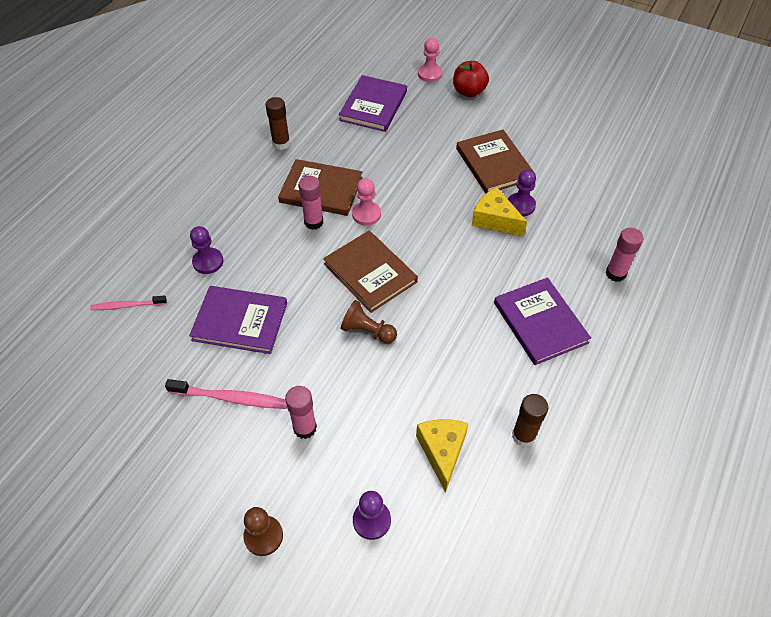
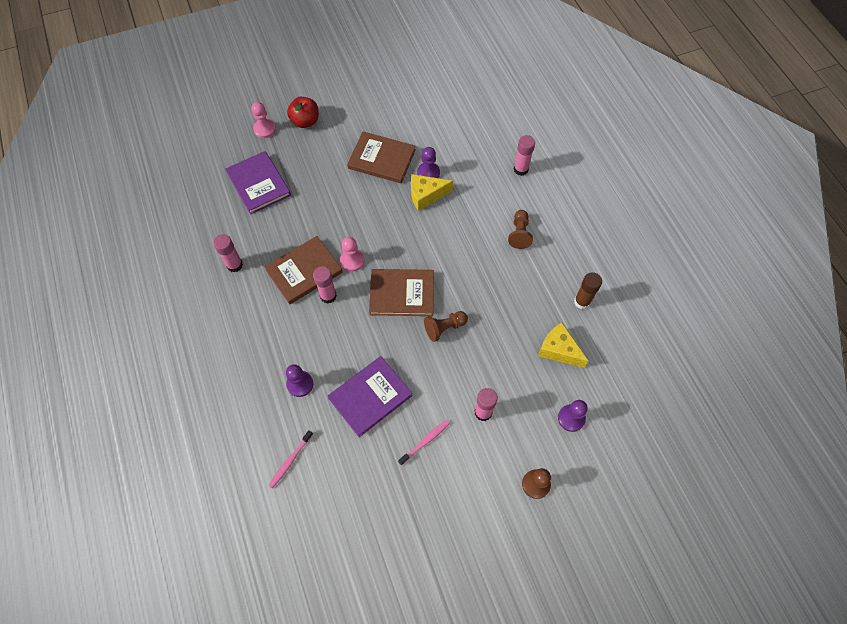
camera: 50 degrees left, 10 degrees up
pink toothbrush [165,379,287,409] -> pink toothbrush [398,420,450,465], size x0.66
brown glue stick [265,97,290,150] -> pink glue stick [213,234,243,272]
purple book [494,277,591,365] -> brown pawn [508,210,533,249]

